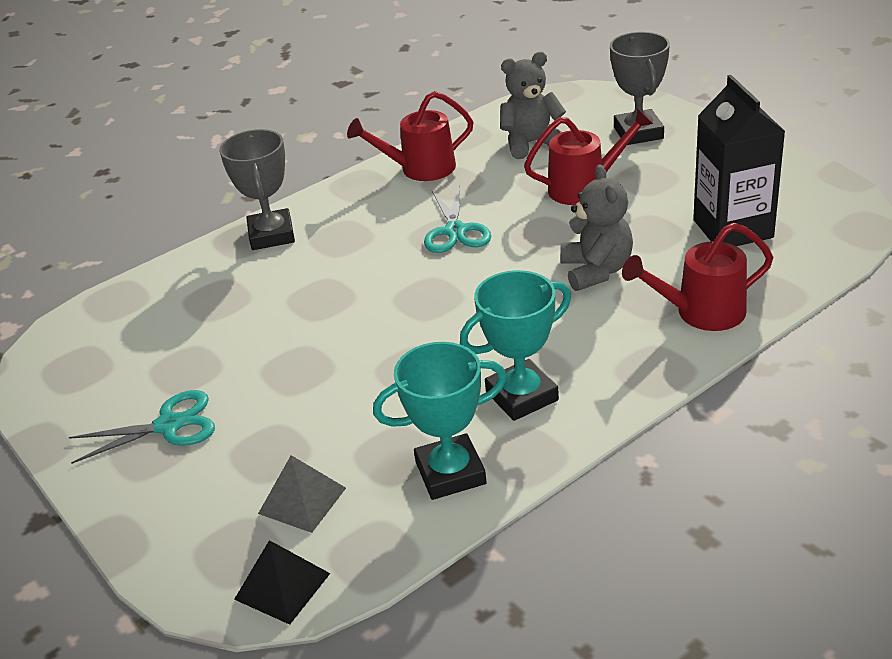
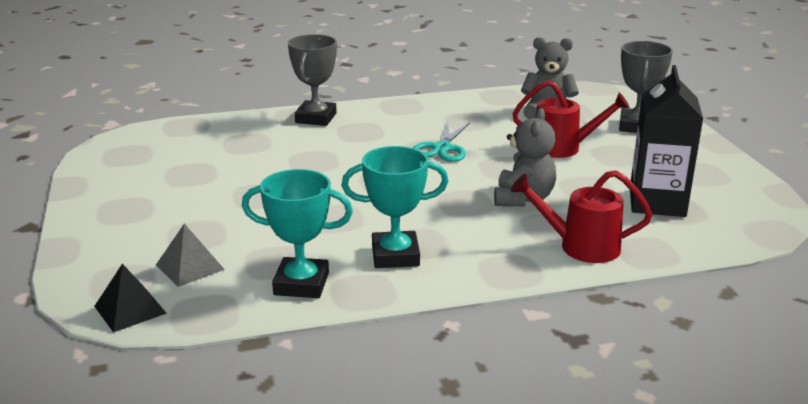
camera: 20 degrees right, 10 degrees down
turquoise scissors [69,390,215,464] -> none
red watering can [347,91,473,181] -> none

